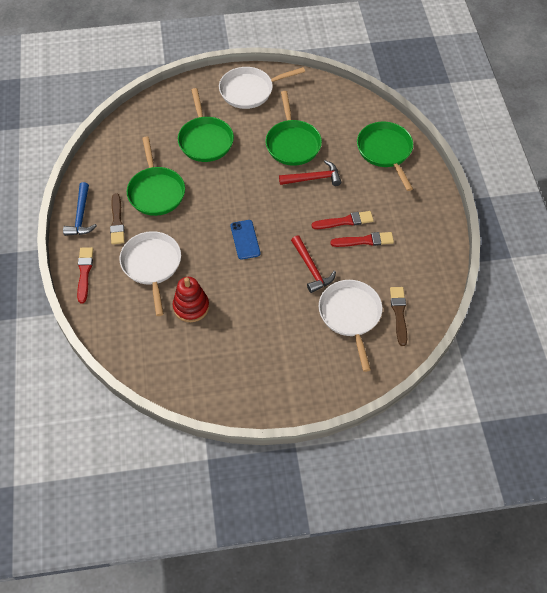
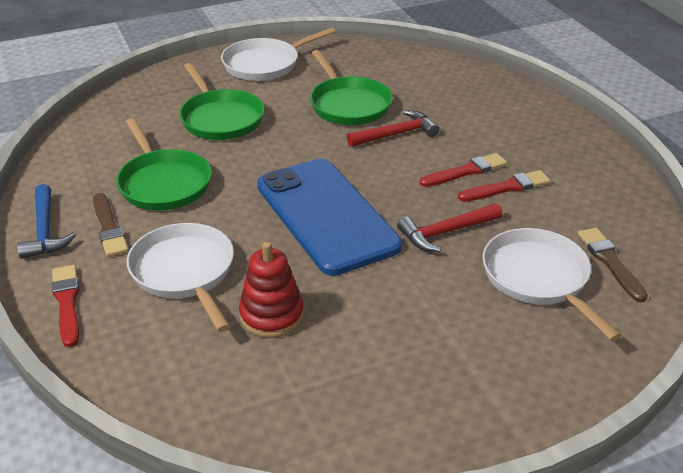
camera: 15 degrees left, 20 degrees down
blue phone [231,220,260,260] -> blue phone [257,159,402,276], size x2.34
red hammer [291,235,336,293] -> red hammer turned 105 degrees clockwise [397,203,502,252]
green pan [357,122,413,191] -> none

